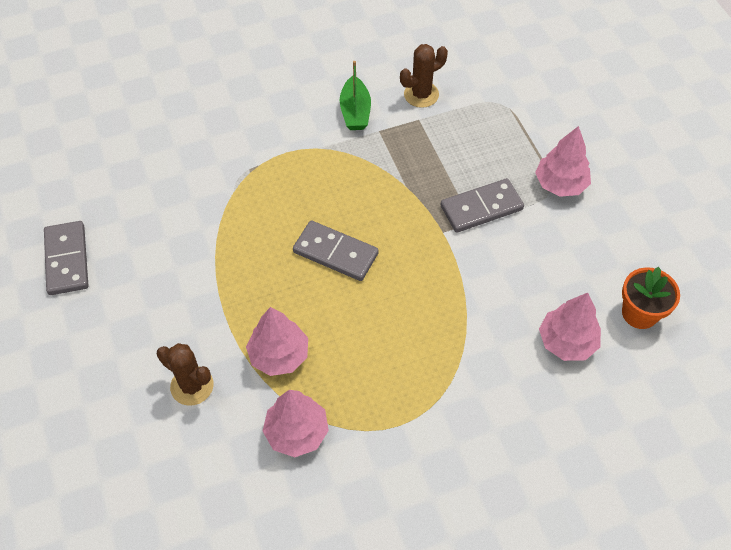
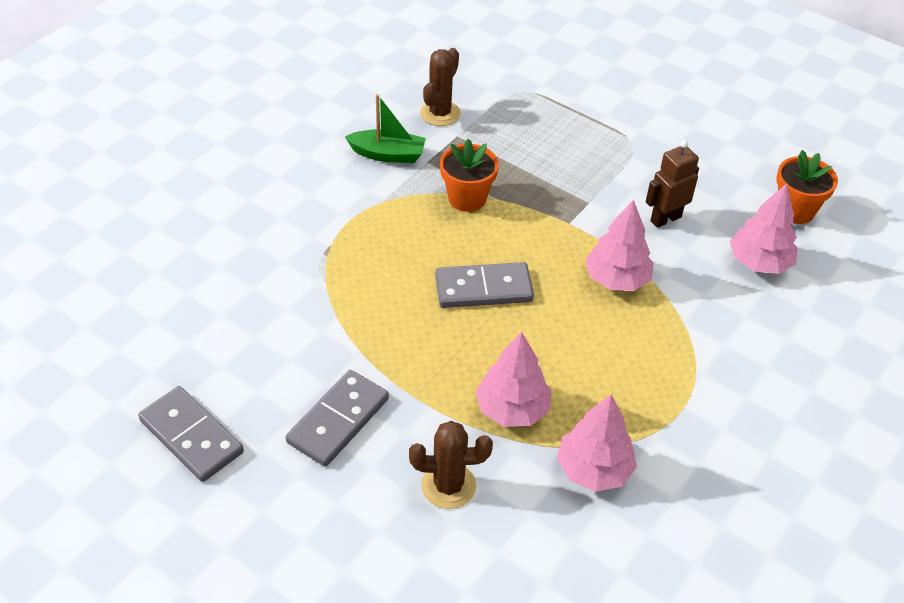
camera: 35 degrees left, 10 degrees down
green boat [340,61,371,130] -> green boat turned 45 degrees counterclockwise [345,94,426,163]
grey domino [440,178,524,233] -> grey domino moved to [286,370,389,467]
pink tree [535,126,591,197] -> pink tree moved to [585,200,654,291]
none -> orange flower pot [440,139,499,212]
none -> brown robot [646,140,699,228]

